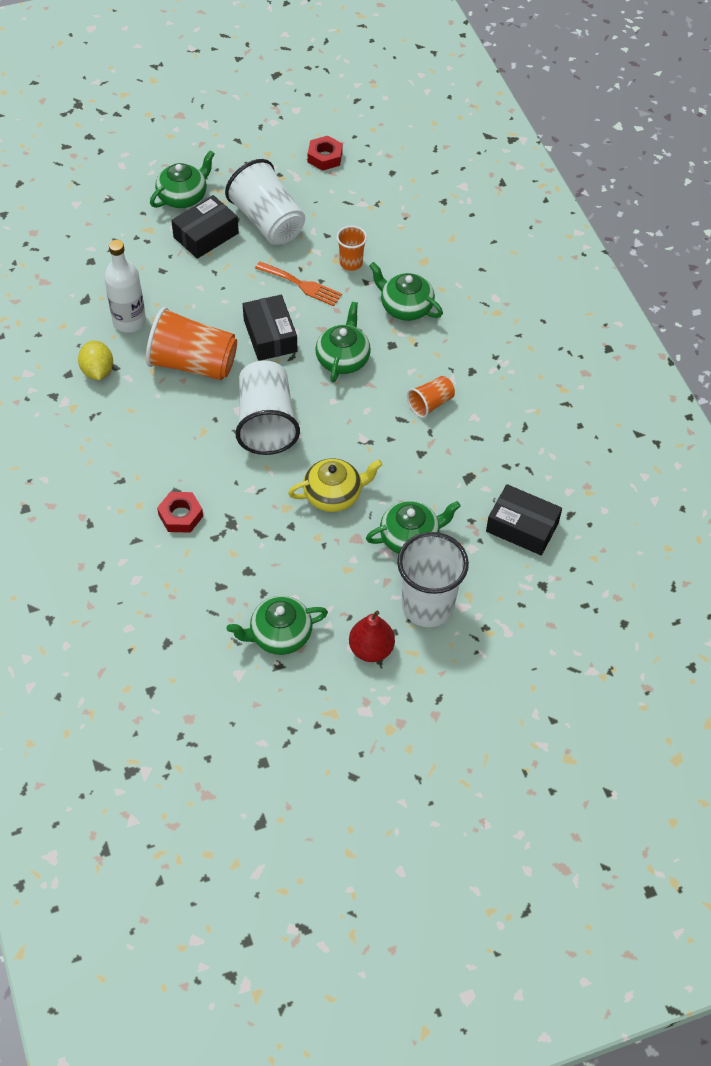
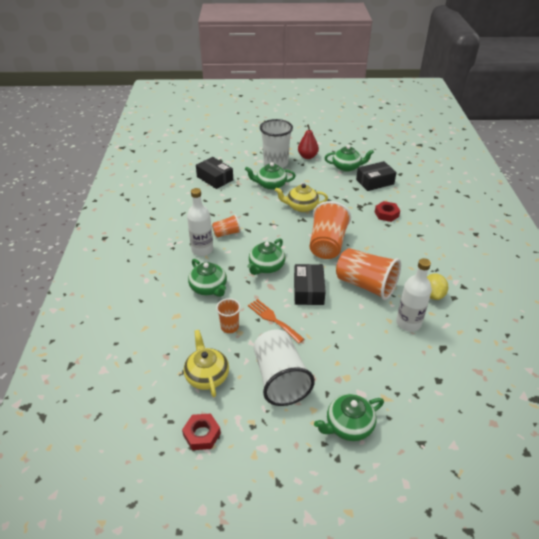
camera: 160 degrees left, 15 degrees down
black box [171,195,239,259] -> black box moved to [356,161,397,191]
white cup [235,360,300,455] -> orange cup [310,201,351,259]
none -> yellow teapot [184,330,229,397]
none -> white bottle [187,188,213,256]

